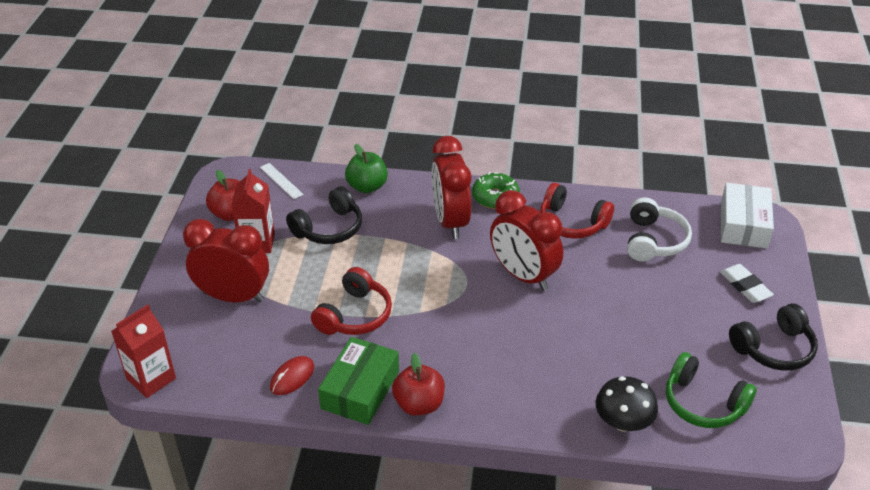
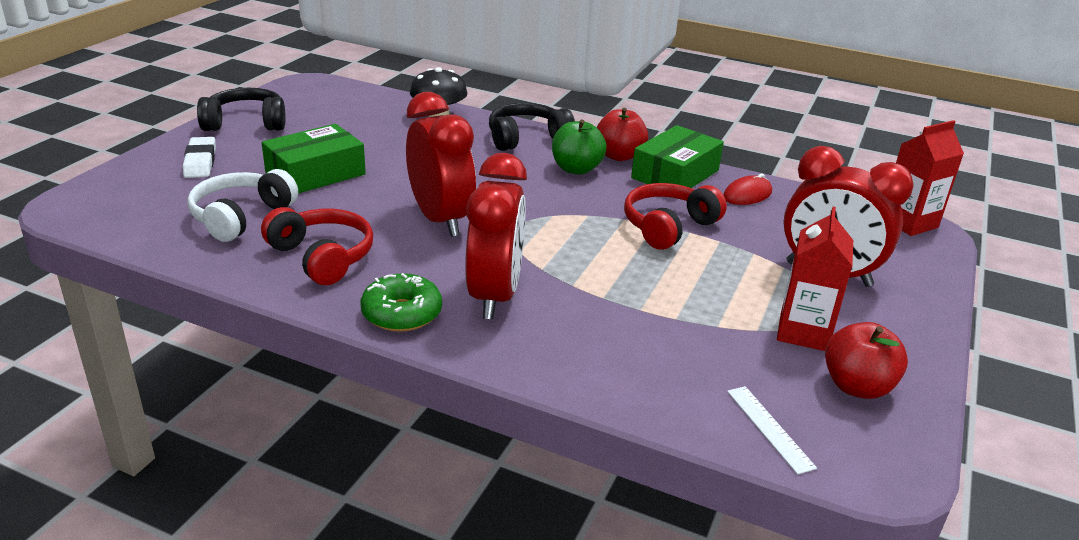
camera: 165 degrees left, 10 degrees down
black headphones [286,186,362,244] -> black headphones moved to [489,103,575,151]
green apple [345,144,388,193] -> green apple moved to [552,119,607,175]
green headphones [666,352,757,428] -> none
white box [721,183,774,248] -> none
none -> green box [262,124,366,193]

